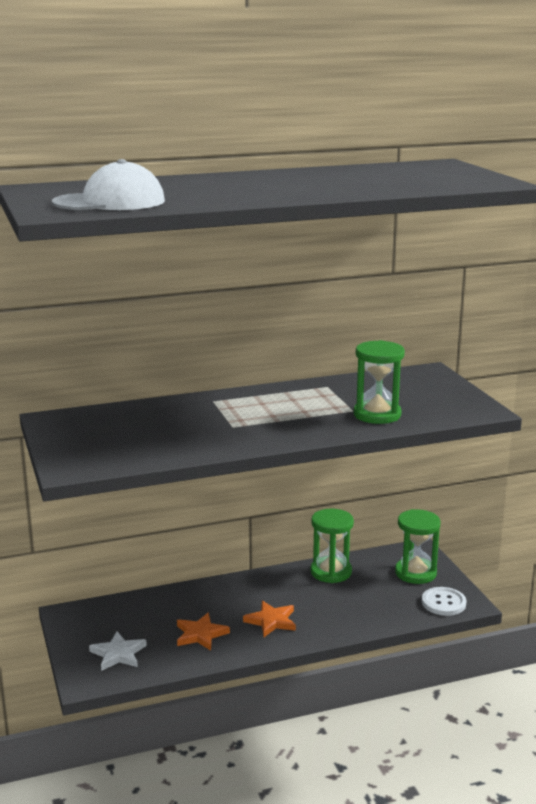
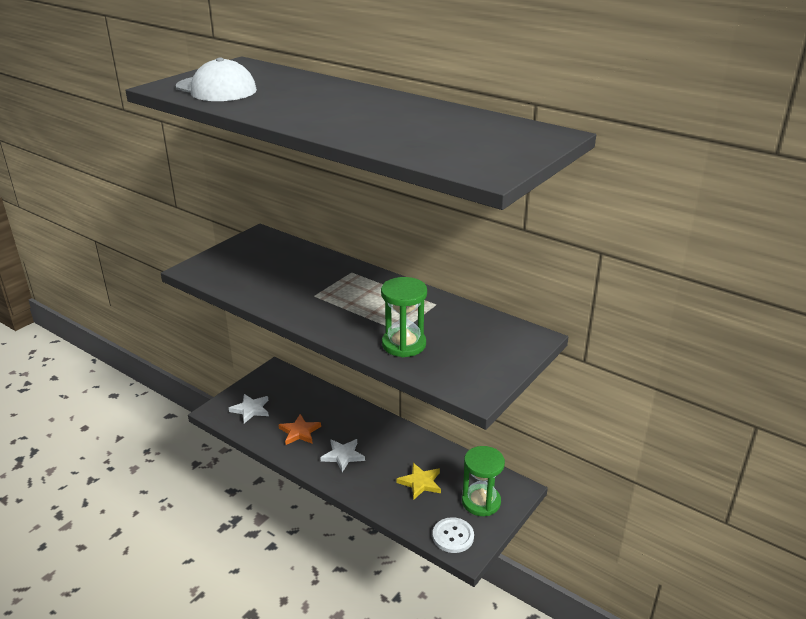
camera: 55 degrees right, 10 degrees up
orange star [243,601,296,637] -> white star [320,439,365,472]
green hourglass [311,509,354,583] -> none
none -> yellow star [397,463,441,500]

